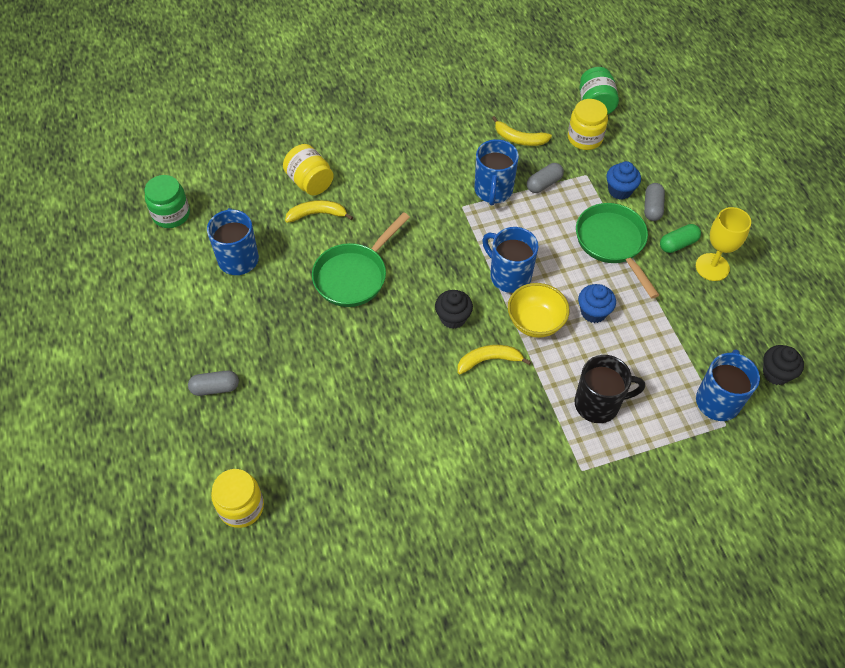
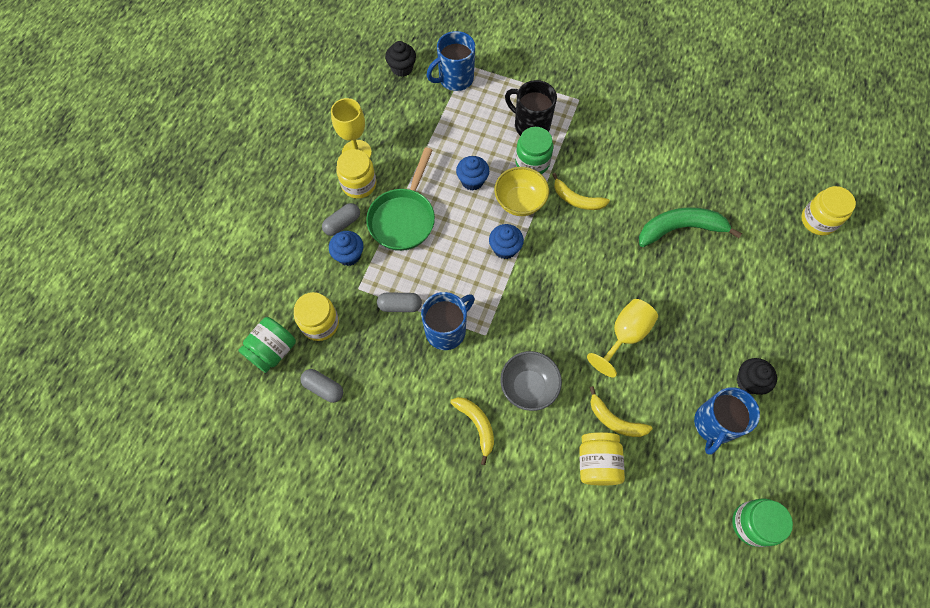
camera: 140 degrees left, 10 degrees up
grey capsule [188,371,239,396] -> grey capsule moved to [300,369,343,403]
green pan [312,212,410,307] -> yellow goblet [587,299,658,377]
black cupcake [435,290,473,329] -> black cupcake moved to [737,358,777,395]
blue mug [482,227,539,293] -> blue cupcake [489,224,524,259]
yellow banana [492,116,552,146] -> yellow banana moved to [450,397,494,465]
green capsule [660,224,701,253] -> yellow jar [336,149,376,199]
none -> grey bowl [500,351,562,411]
none -> green jar [515,127,553,174]
none -> green banana [639,207,742,247]

